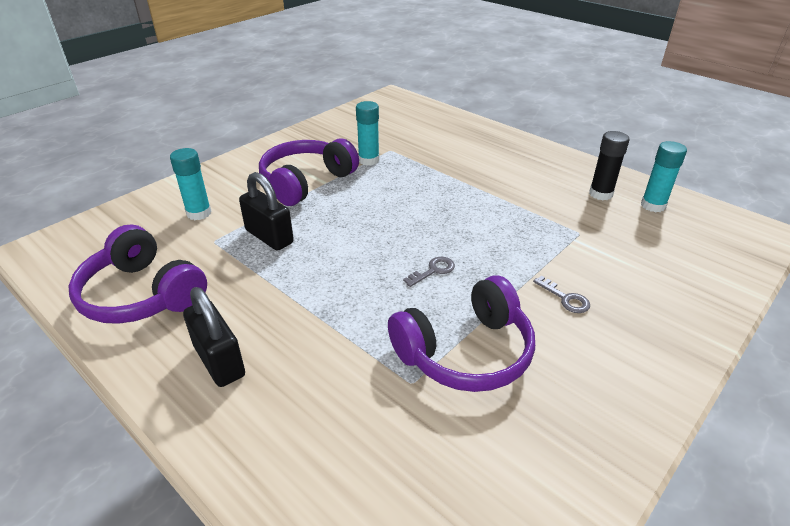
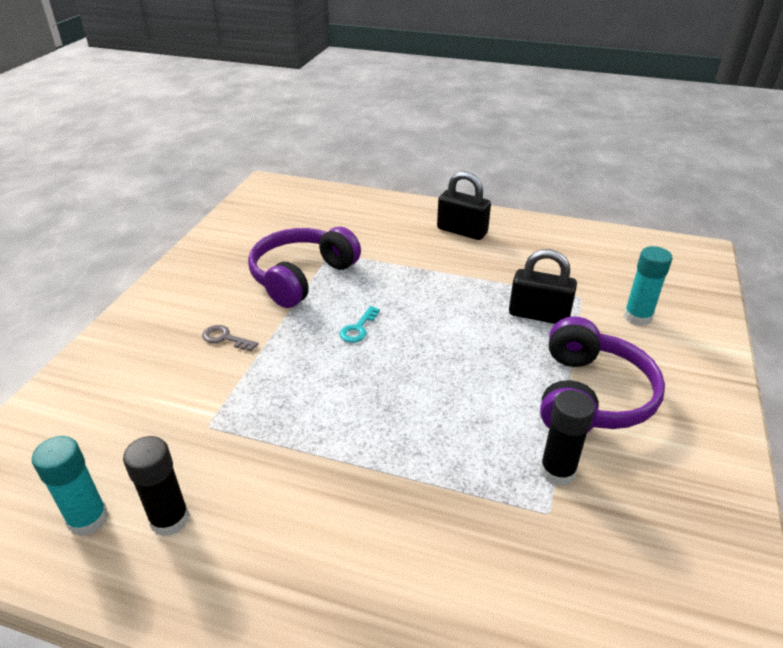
camera: 155 degrees right, 0 degrees up
purple headphones [68,225,207,324] -> none
turquoise glue stick [356,101,379,166] -> black glue stick [540,390,595,486]
grey key [403,257,455,287] -> turquoise key [339,306,380,343]

